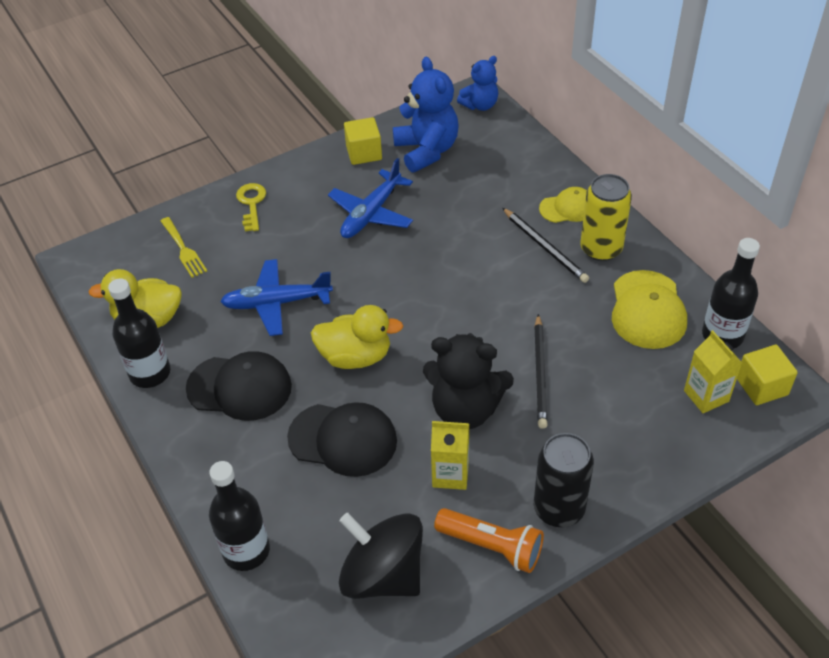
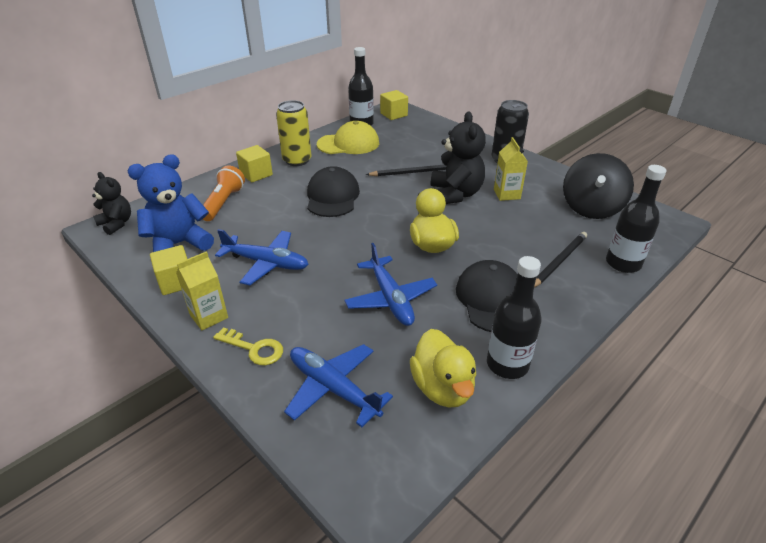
camera: 105 degrees left, 10 degrees down
yellow fork [160,217,207,278] -> blue plane [284,344,393,427]
yellow key [236,183,266,231] -> yellow key turned 135 degrees counterclockwise [213,327,283,365]
black cap [287,402,397,477] -> black cap moved to [307,166,360,217]
orange flashlight [434,508,544,573] -> orange flashlight moved to [203,165,245,221]
blue teddy bear [457,56,498,111] -> black teddy bear [92,172,131,235]
black pencil [502,208,589,283] -> black pencil moved to [534,232,587,288]
yellow cap [539,187,587,223] -> yellow cube [236,145,273,182]
yellow carton [684,330,742,413] -> yellow carton moved to [176,251,228,330]

